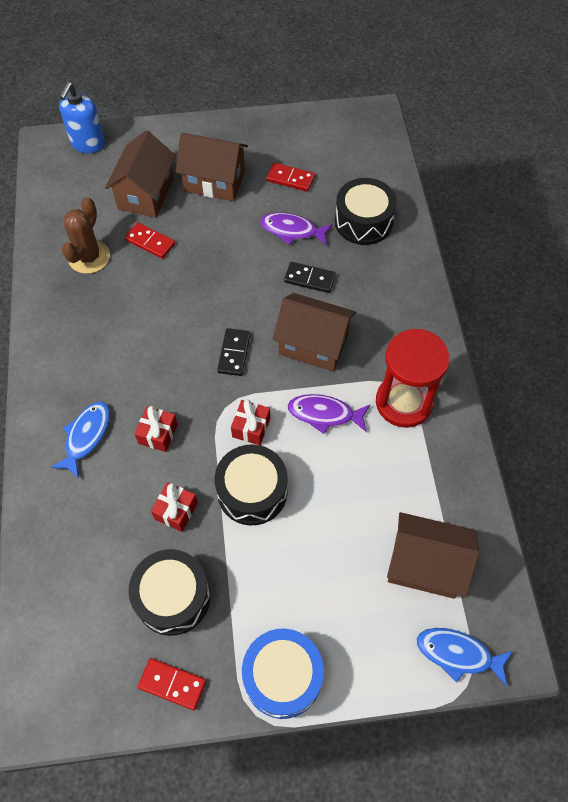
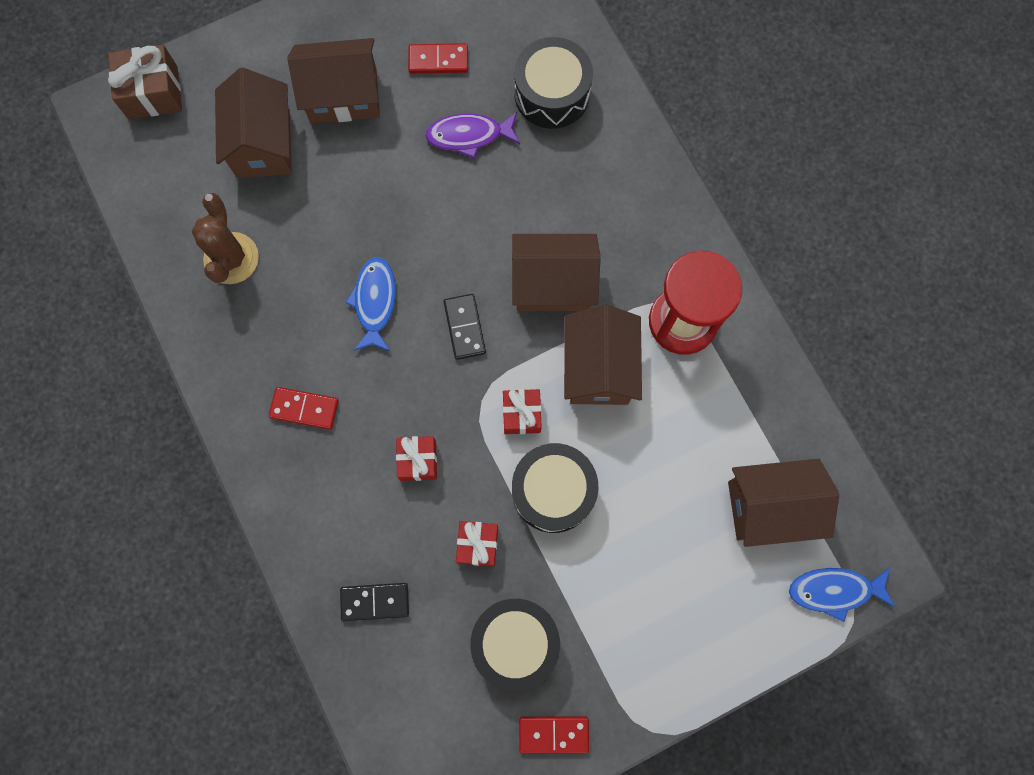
camera: 20 degrees left, 15 degrees up
blue fish [51,402,110,479] -> blue fish moved to [345,257,396,352]
blue soap dispenser [59,82,105,153] -> brown gift [108,44,182,119]
red domino [125,222,175,259] -> red domino moved to [269,387,339,430]
blue drum [242,628,324,719] -> none
black domino [284,262,336,293] -> black domino moved to [340,583,409,621]
purple fish [288,394,370,434] -> brown house [564,305,642,405]

